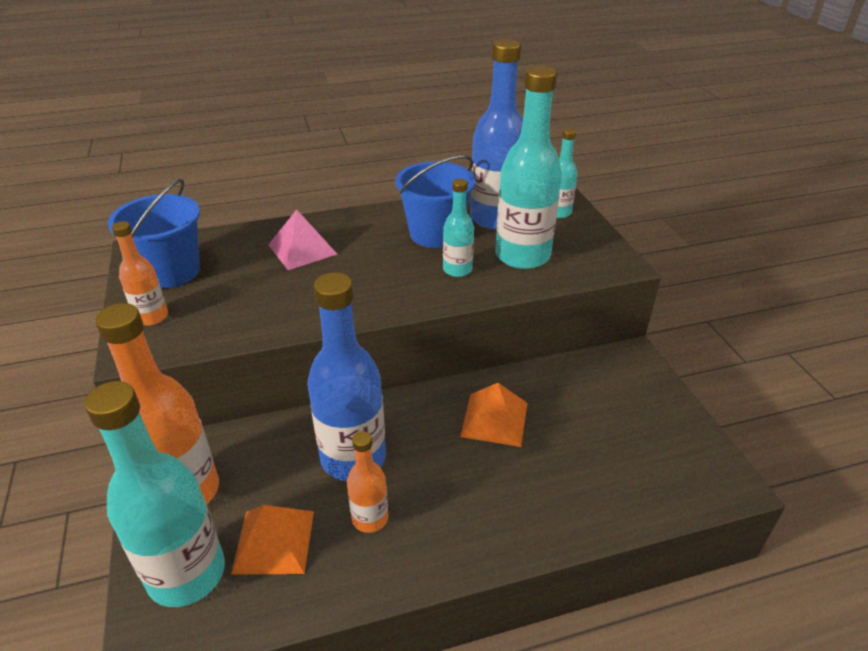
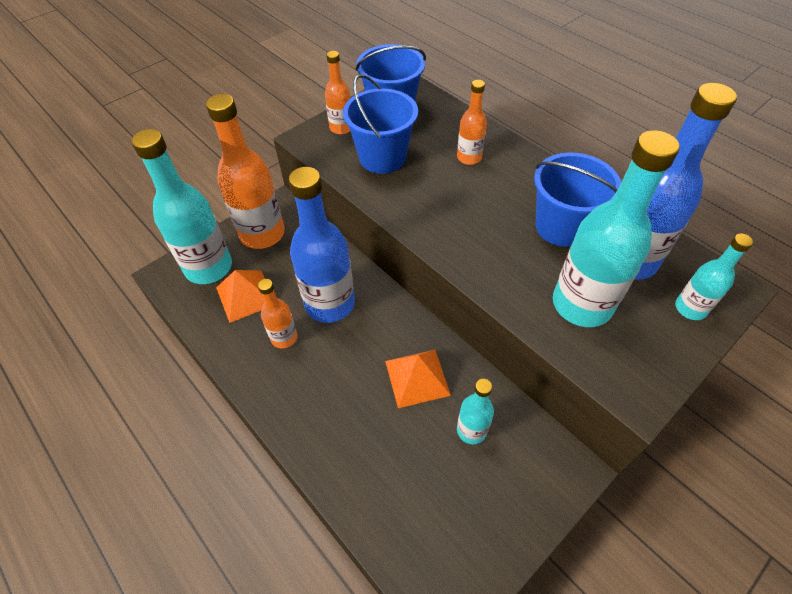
camera: 65 degrees right, 15 degrees up
pink pyramid [268,209,338,270] -> orange bottle [457,80,487,165]
turquoise bottle [443,179,474,277] -> turquoise bottle moved to [457,379,494,444]
none -> blue bucket [343,74,418,174]

